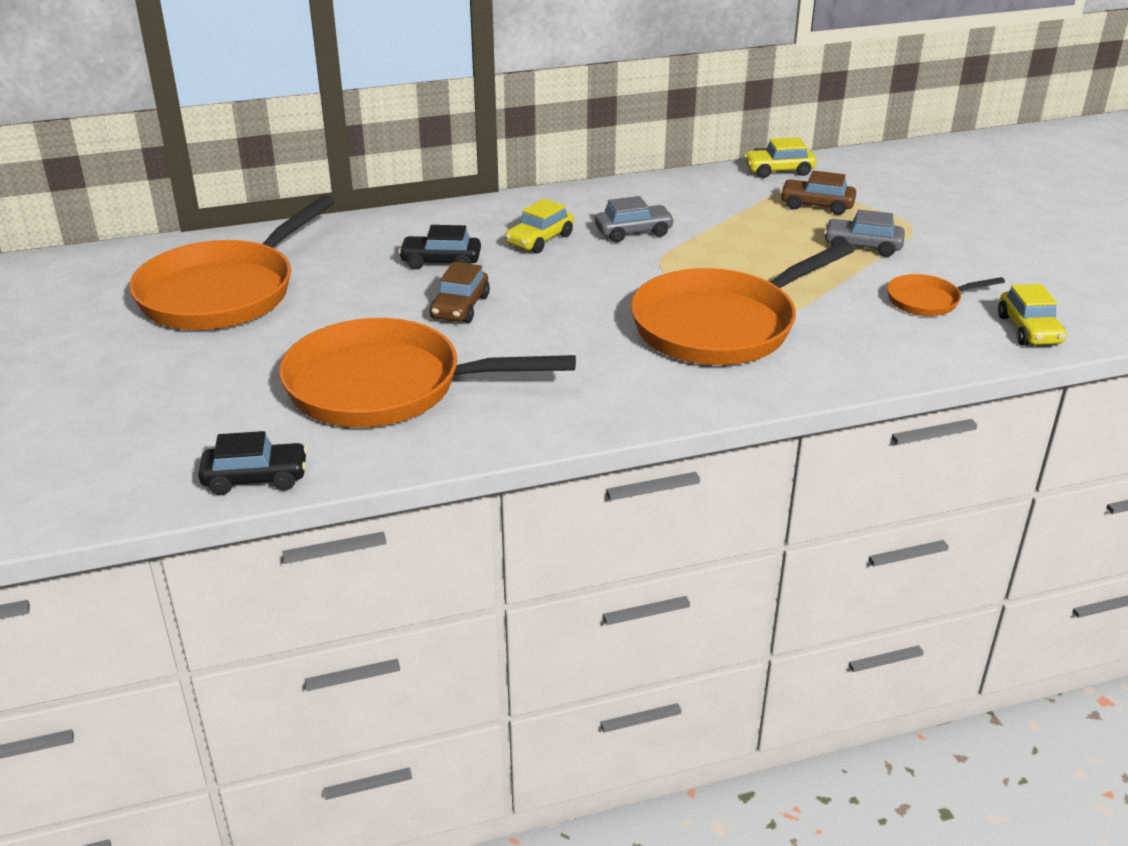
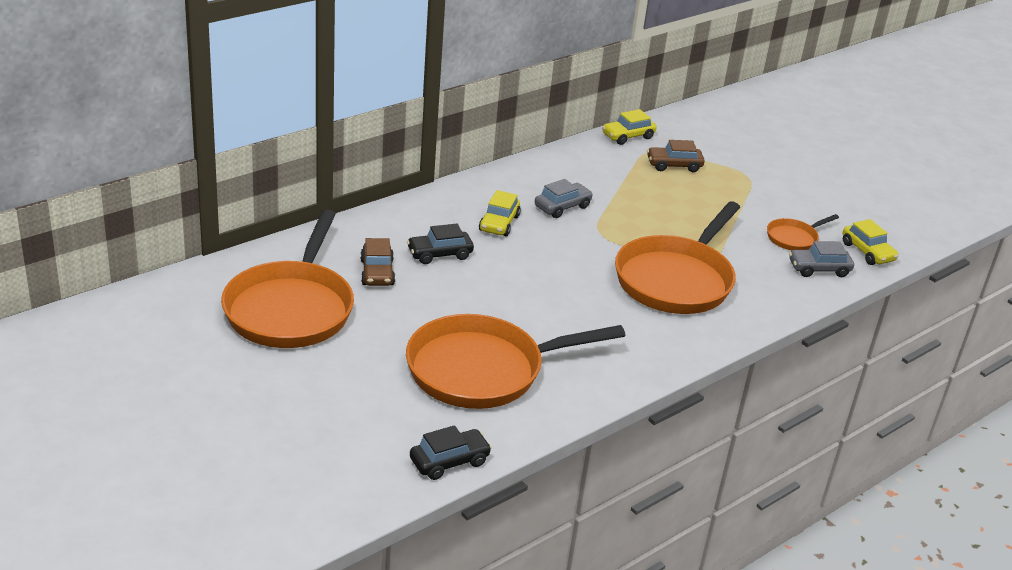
camera: 25 degrees left, 0 degrees up
brown car [430,262,490,323] -> brown car moved to [360,238,395,286]
grey car [824,209,905,257] -> grey car moved to [789,241,854,277]

